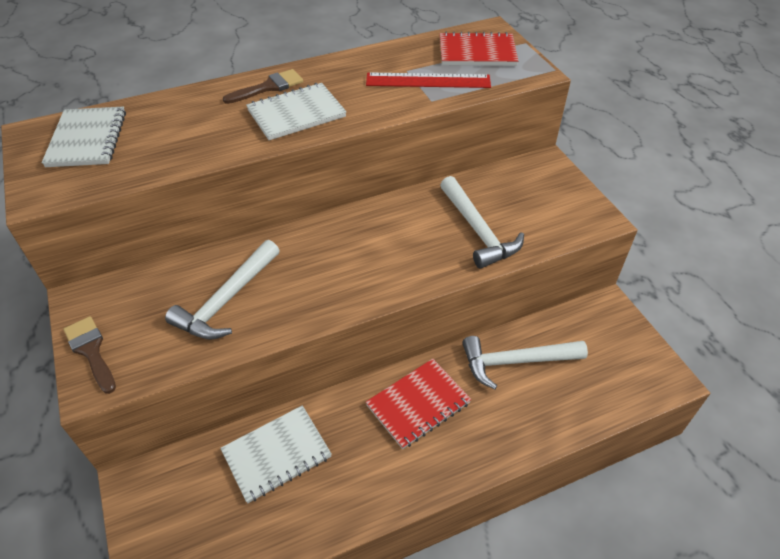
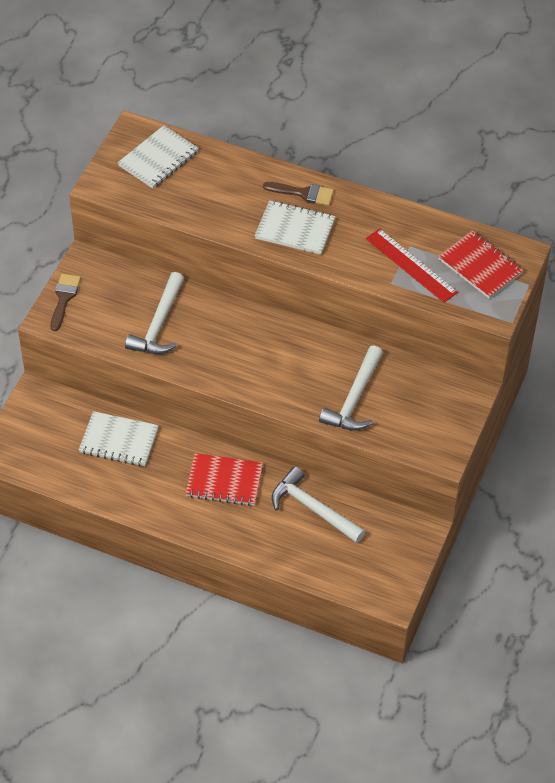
camera: 45 degrees right, 5 degrees up
white hammer [165,240,280,340] -> white hammer turned 60 degrees counterclockwise [125,272,184,354]

